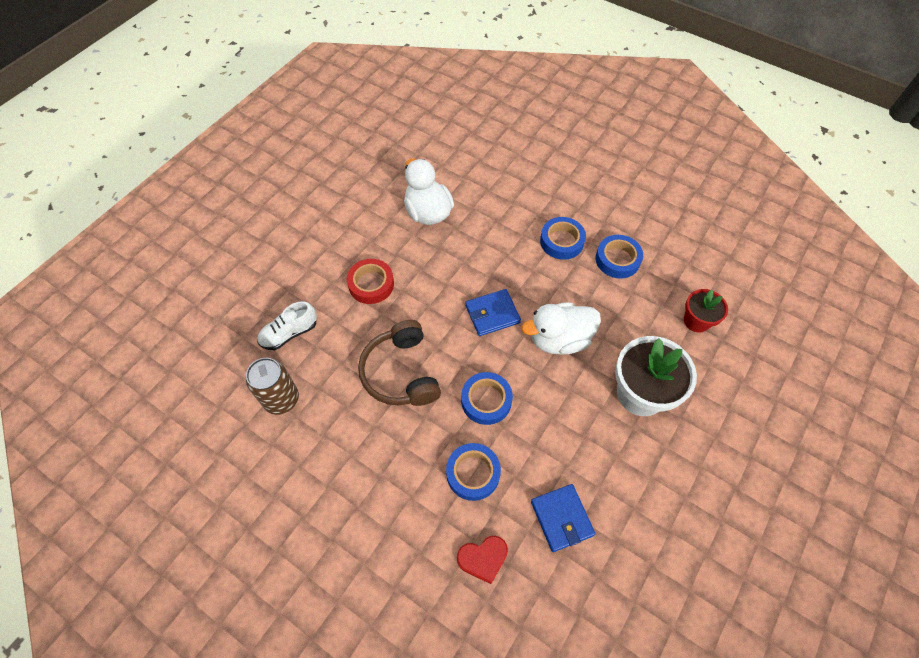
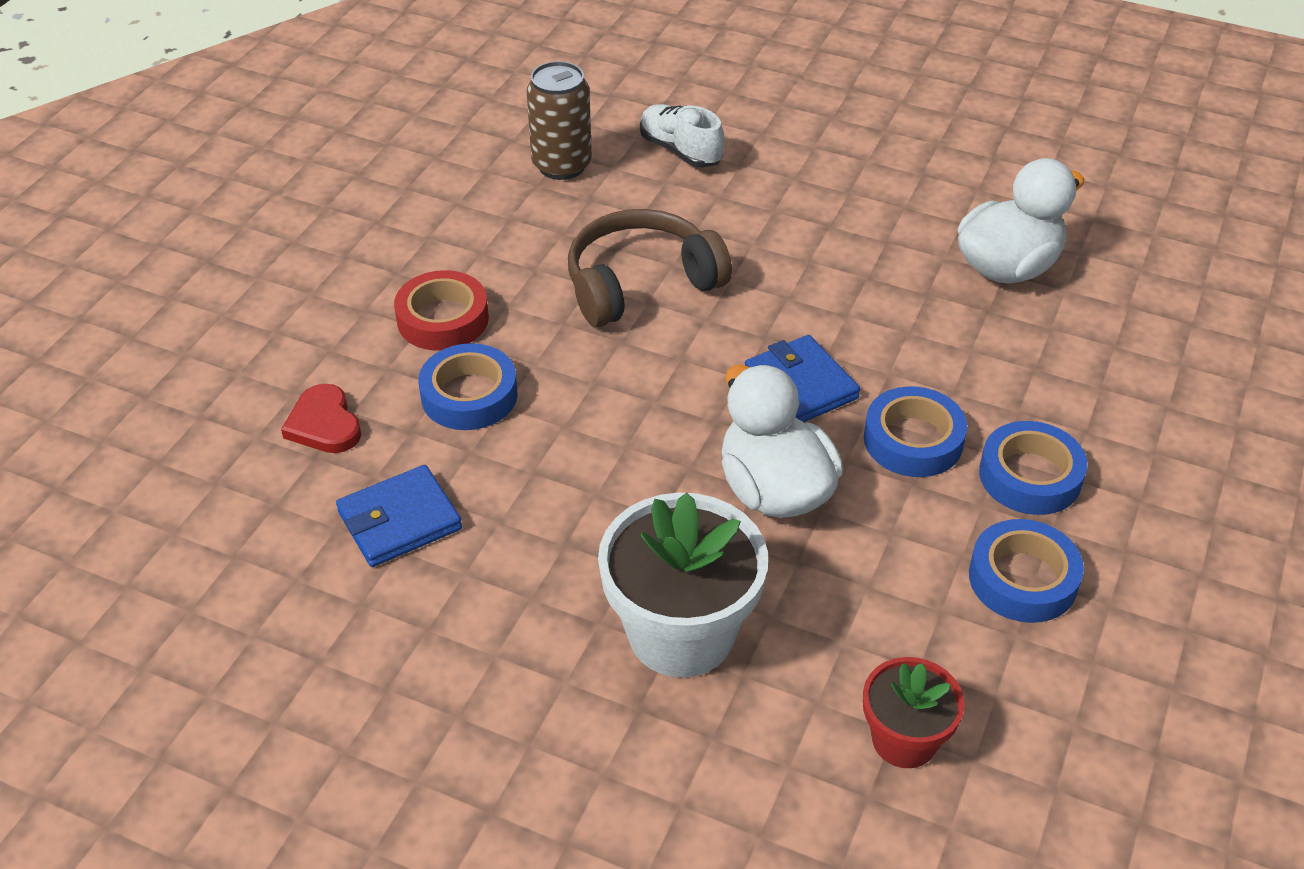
camera: 80 degrees right, 15 degrees down
red tape [347,259,394,304] -> red tape moved to [394,270,489,351]
blue tape [461,372,513,425] -> blue tape moved to [864,386,967,477]

